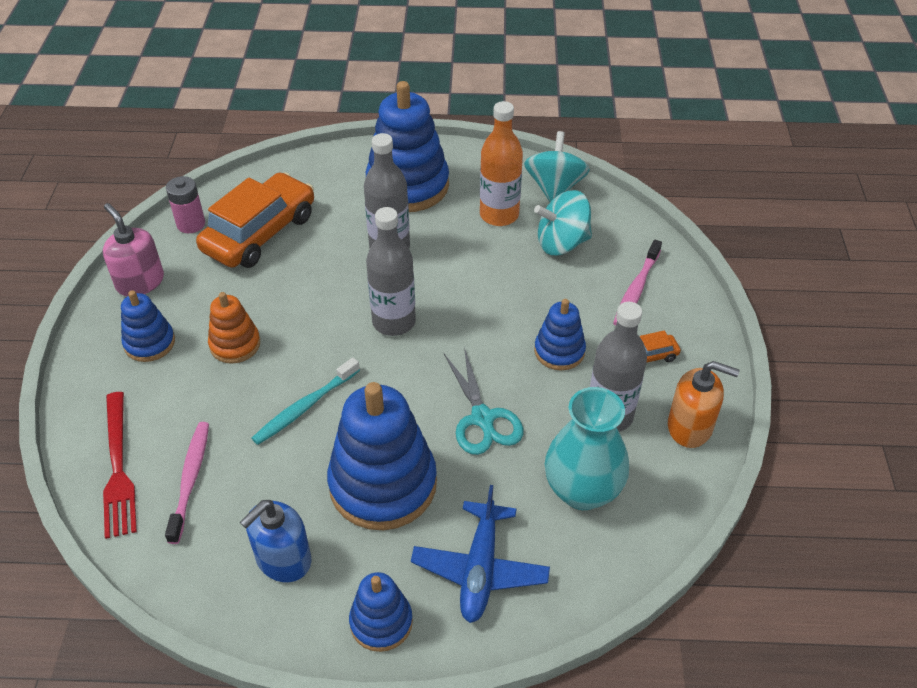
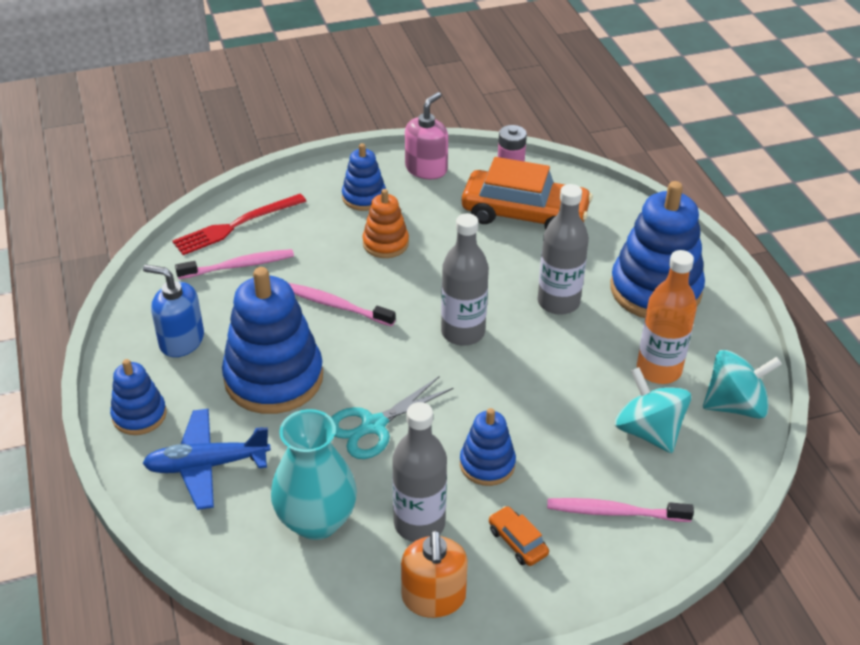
camera: 70 degrees right, 5 degrees down
turquoise toothbrush [252,357,360,445] -> pink toothbrush [288,283,396,326]

